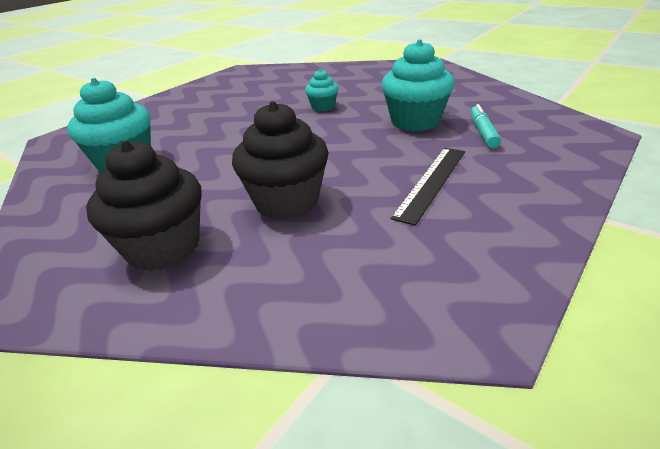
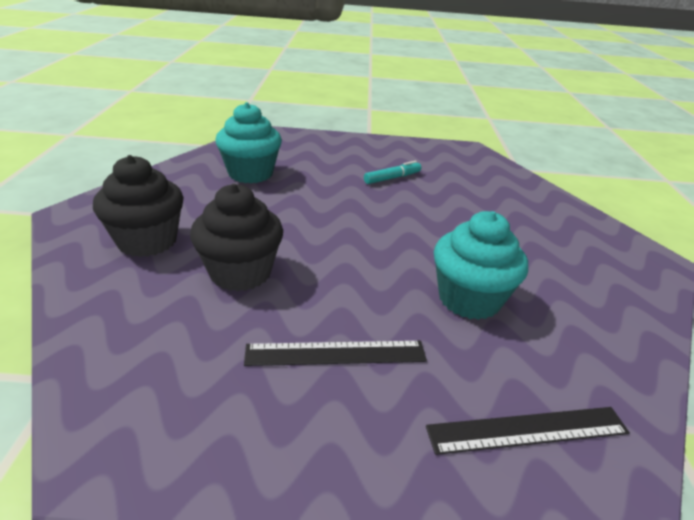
camera: 50 degrees right, 0 degrees up
turquoise cupcake [305,69,338,111] -> none
turquoise marker [470,104,501,148] -> turquoise marker moved to [364,161,421,184]
none -> black ruler [426,407,630,455]

